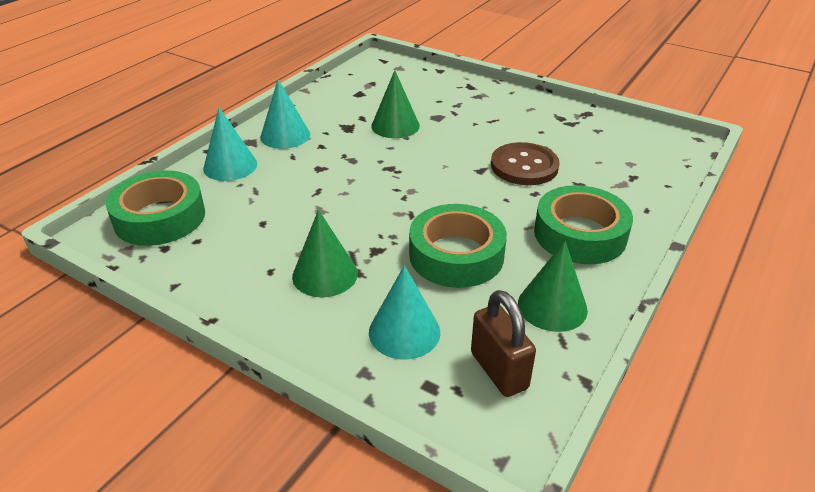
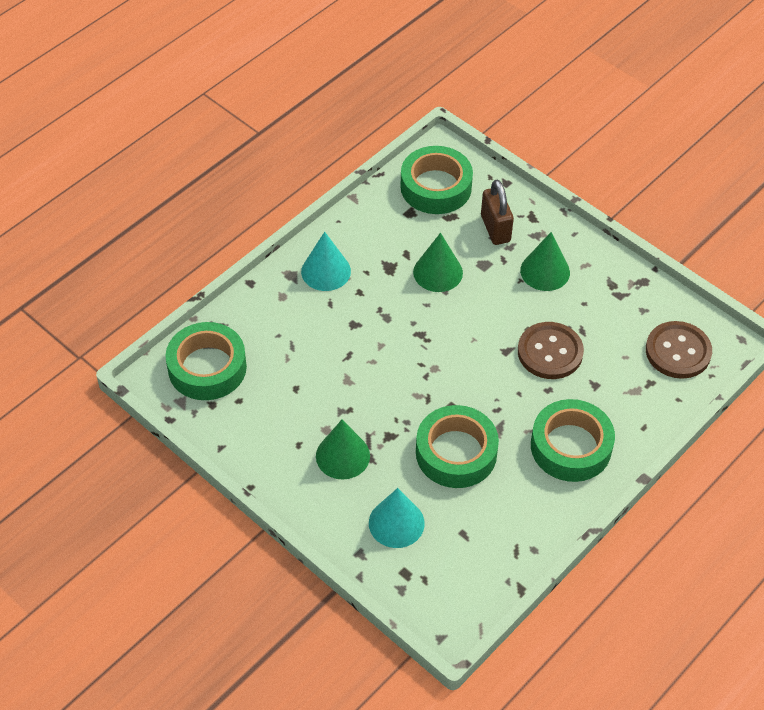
camera: 10 degrees right, 15 degrees up
turquoise cone [203,108,257,181] -> none
brown padlock [471,290,536,397] -> brown padlock moved to [481,180,514,245]
green cone [518,241,588,332] -> green cone moved to [520,232,570,291]
none -> green tape [400,146,473,214]
none -> brown button [646,321,712,379]

